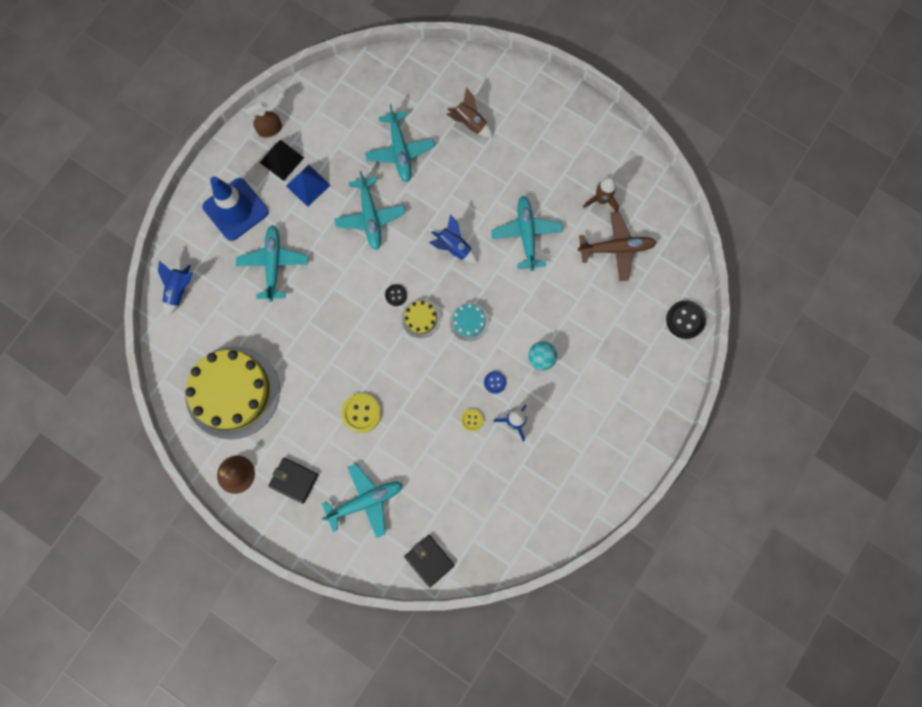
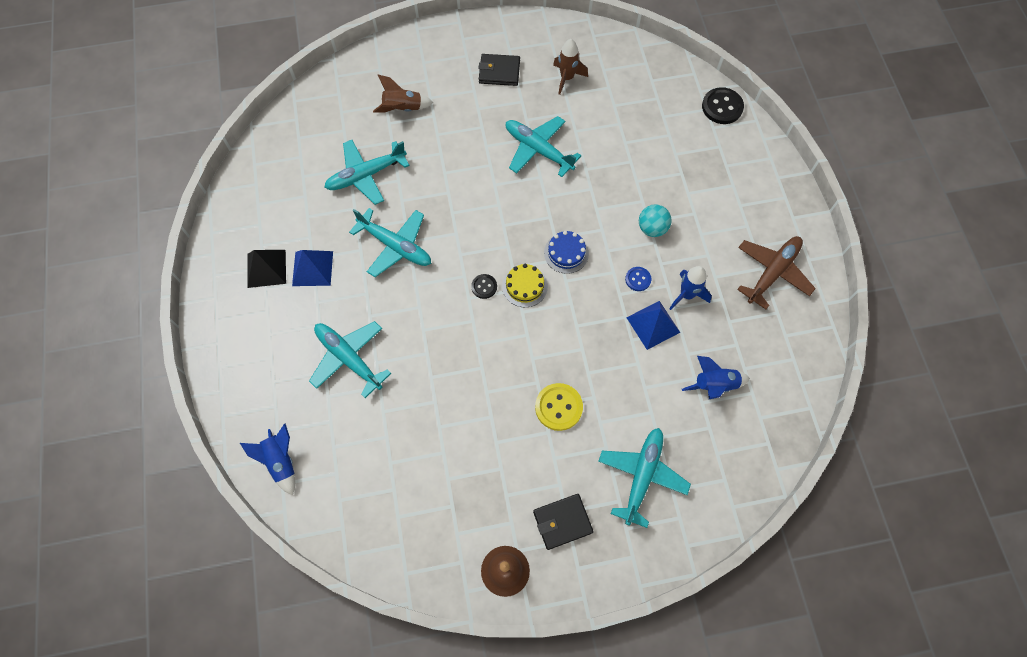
camera: 45 degrees left, 10 degrees down
yellow cake [185,346,280,439] -> none
blue traffic cone [203,176,269,241] -> none
brown spray bottle [245,102,282,137] -> none
turquoise plane [365,104,435,182] -> turquoise plane turned 120 degrees clockwise [324,140,409,205]
black wallet [404,535,454,588] -> black wallet moved to [478,54,520,86]
blue rocket [429,214,478,263] -> blue rocket moved to [682,356,750,399]
turquoise cake [450,303,489,341] -> blue cake [544,231,589,274]
yellow button [461,409,484,432] -> blue pyramid [627,301,680,350]
brown plane [578,212,657,281] -> brown plane moved to [737,236,816,309]

